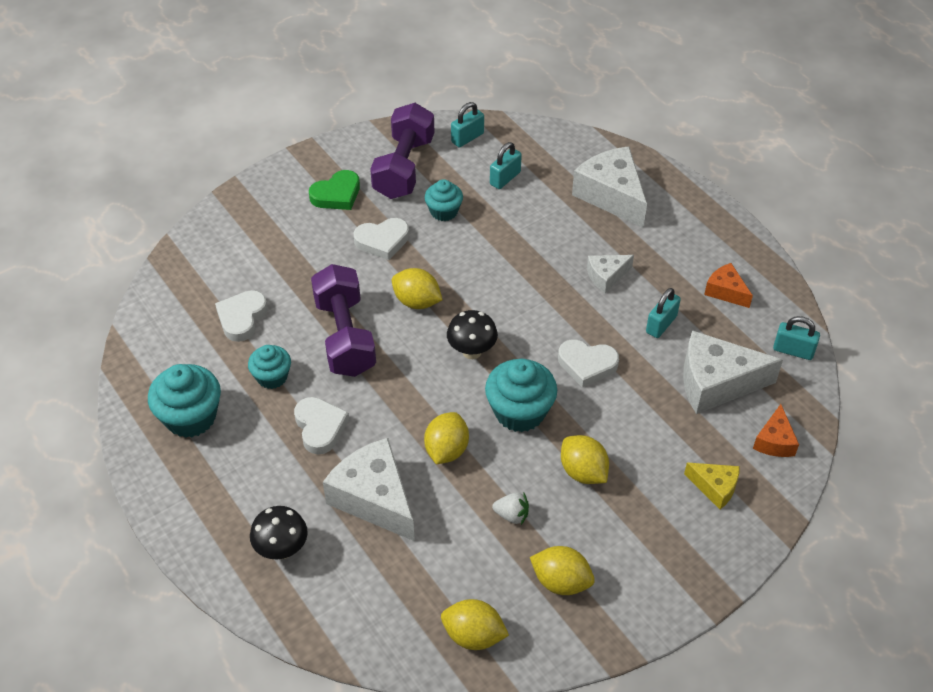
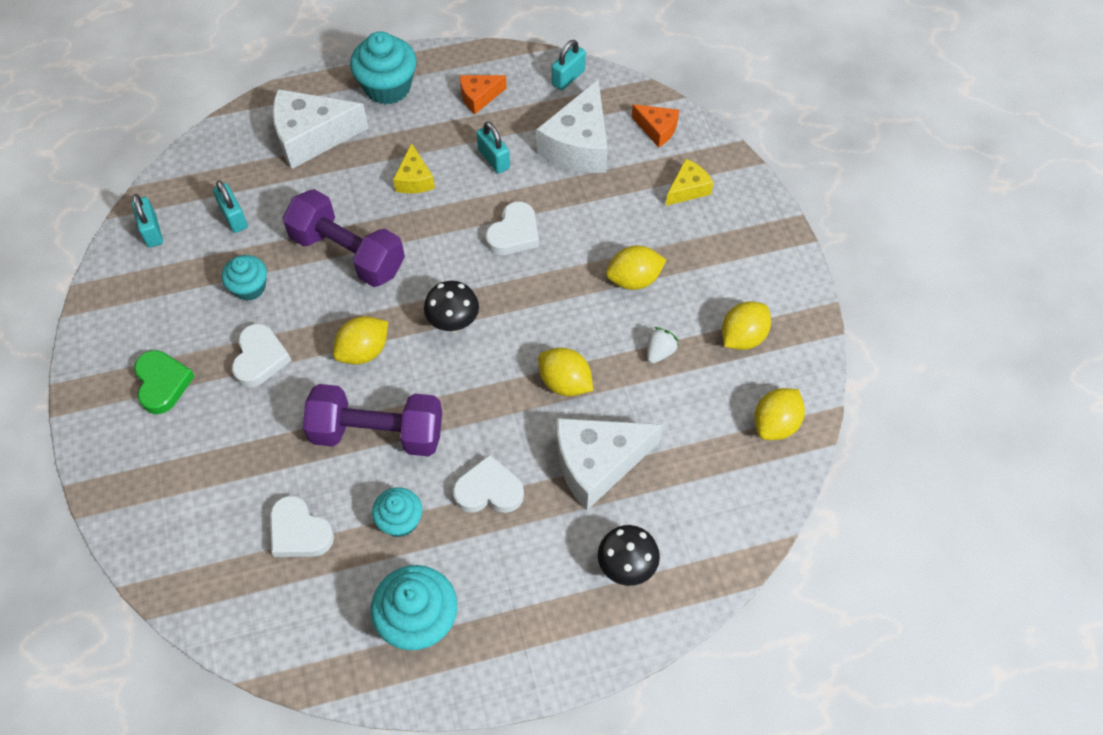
camera: 70 degrees left, 10 degrees up
purple dumbbell [370,103,435,199] -> purple dumbbell moved to [282,189,405,287]
turquoise cupcake [485,359,557,432] -> turquoise cupcake moved to [350,31,417,105]
white cheese [587,255,634,293] -> yellow cheese [393,143,435,194]

